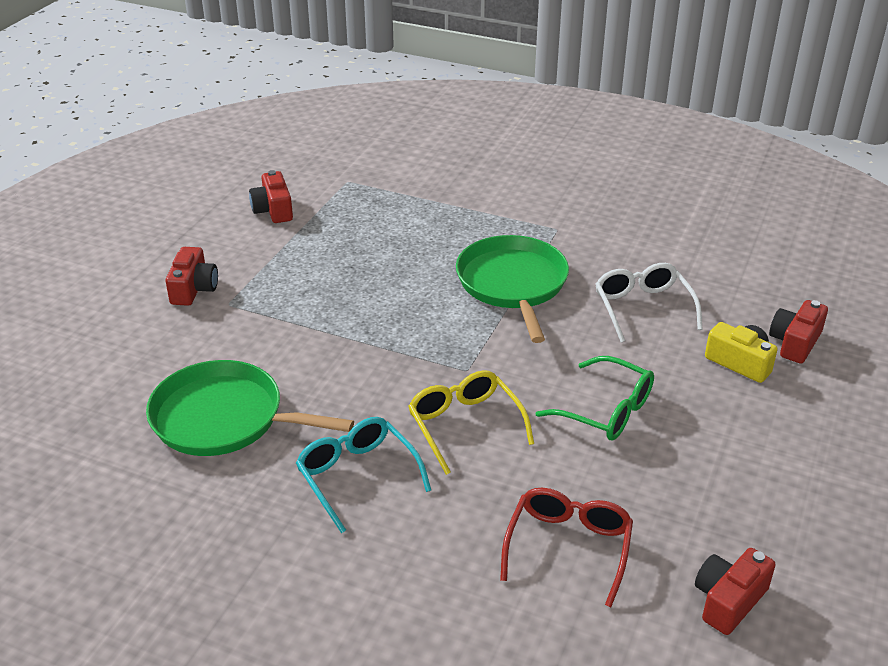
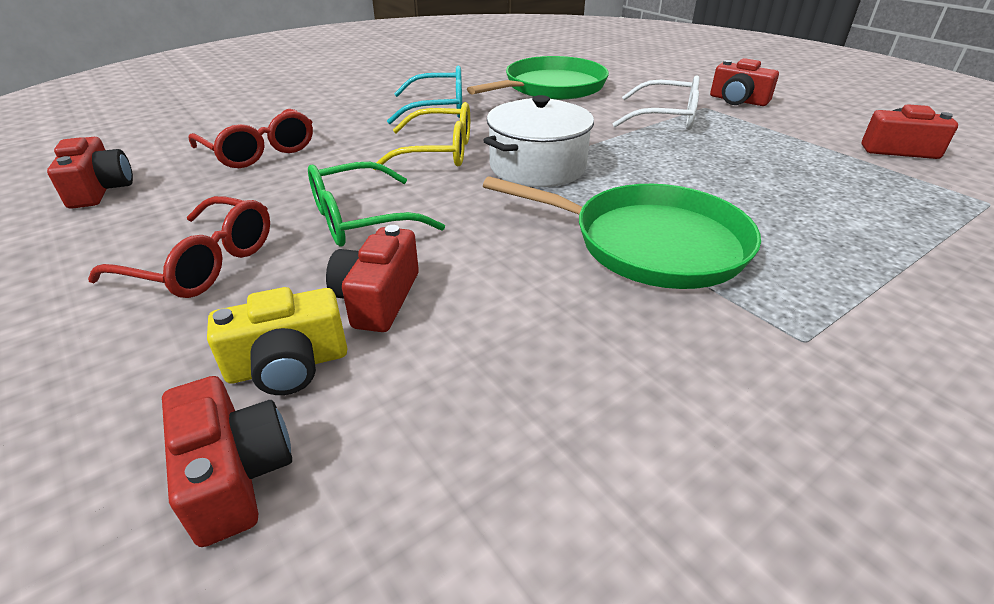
camera: 120 degrees right, 0 degrees up
white glasses [595,263,703,343] -> white glasses moved to [613,75,700,130]
none -> red glasses [88,196,270,298]
none -> red camera [326,225,419,332]
none -> white pot [483,95,594,187]

